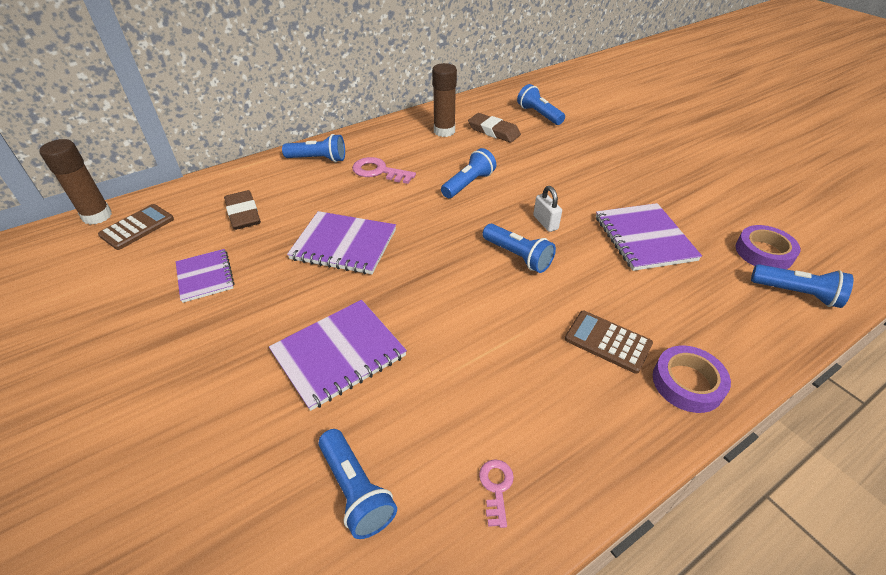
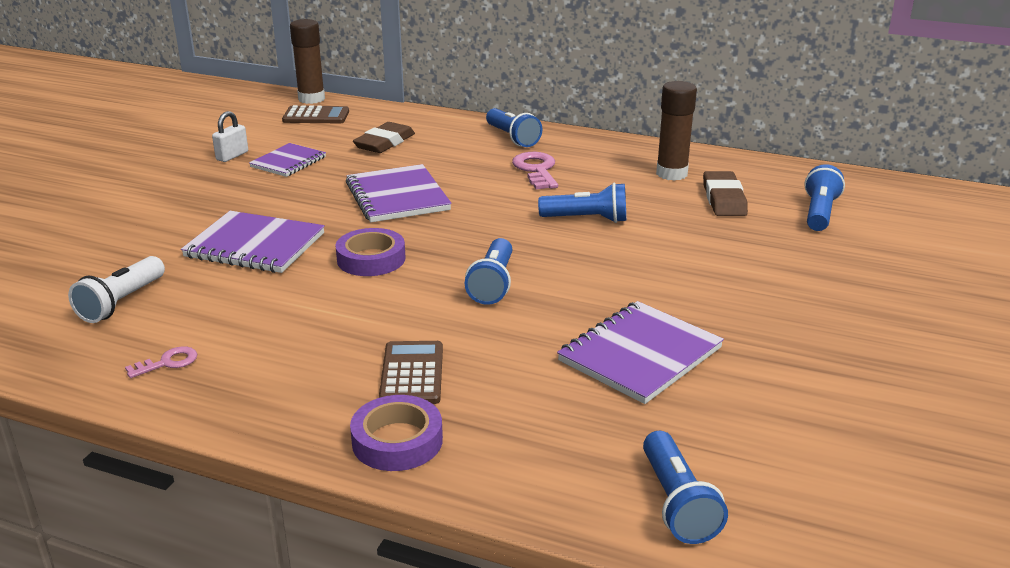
camera: 55 degrees right, 15 degrees down
blue flashlight [318,429,397,539] -> white flashlight [68,256,165,323]
white padlock [533,186,562,232] -> white padlock moved to [212,111,248,162]
purple tape [736,225,801,269] -> purple tape moved to [335,228,406,276]

